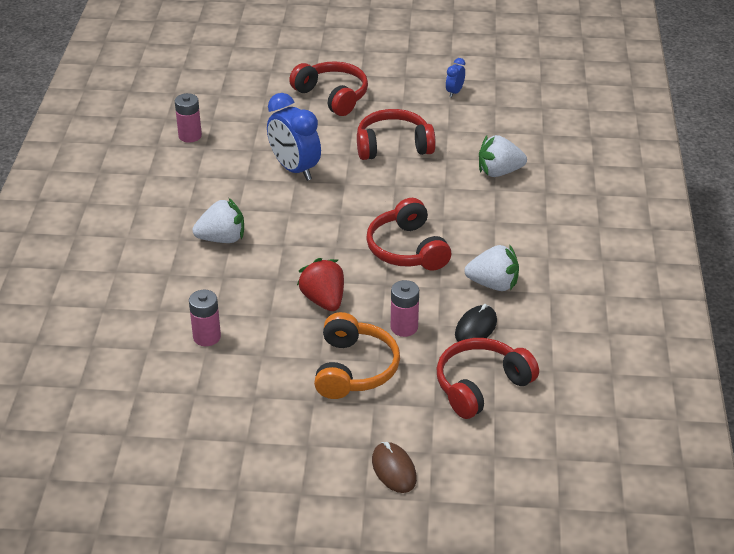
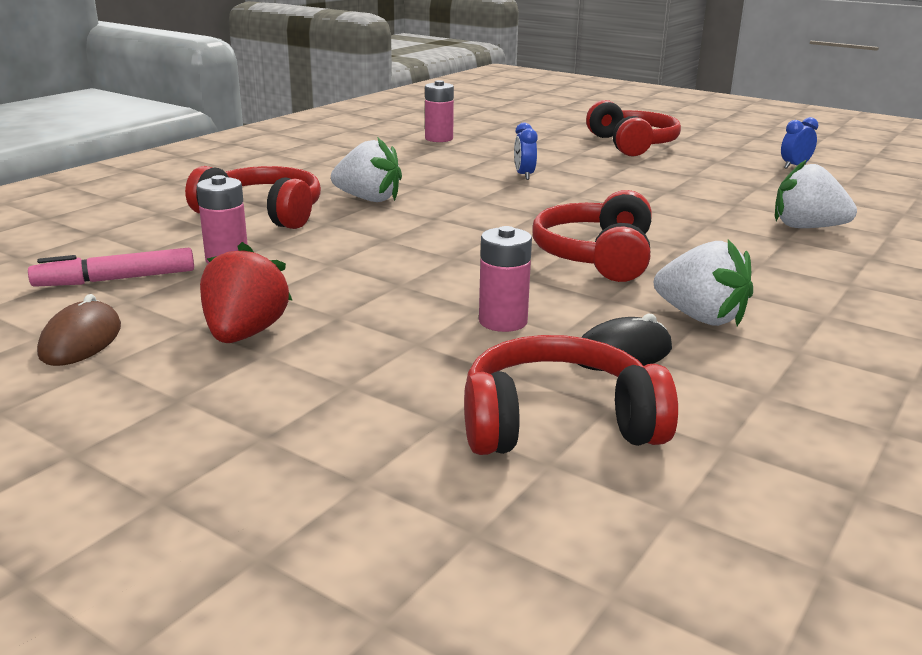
camera: 30 degrees right, 15 degrees down
blue clock [267,93,321,181] -> blue clock [514,123,538,180], size x0.48
red strawberry [297,258,344,311] -> red strawberry moved to [200,242,292,343]
orange headphones [314,312,400,399] -> none
red headphones [357,109,436,160] -> red headphones moved to [185,166,321,229]
brown mouse [372,442,417,493] -> brown mouse moved to [37,294,121,366]
none -> pink marker [28,248,194,287]

